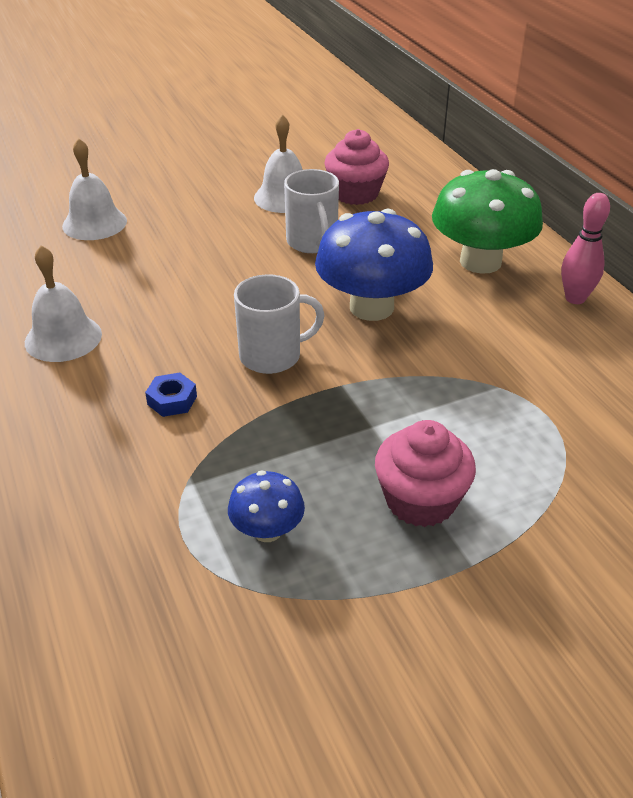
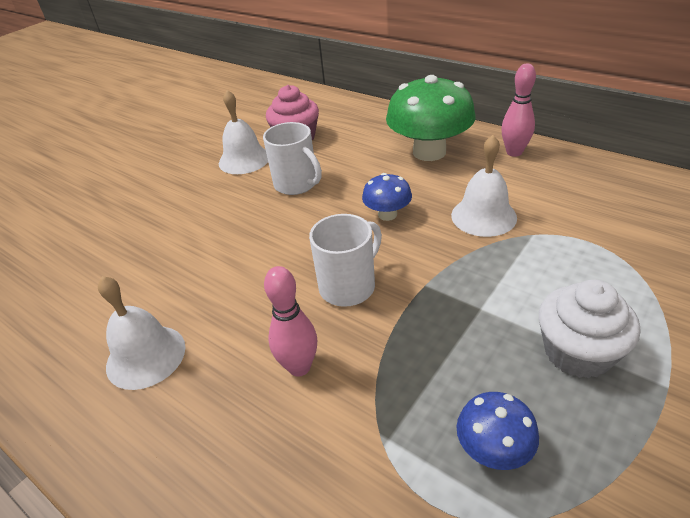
camera: 25 degrees left, 0 degrees up
white bell [62,138,127,240] -> white bell moved to [451,135,517,237]
blue nut [145,373,197,417] -> pink bowling pin [264,266,317,377]
blue mushroom [315,209,433,321] -> blue mushroom [362,173,412,221], size x0.50
pink cupcake [375,420,476,527] -> white cupcake [539,280,640,379]

